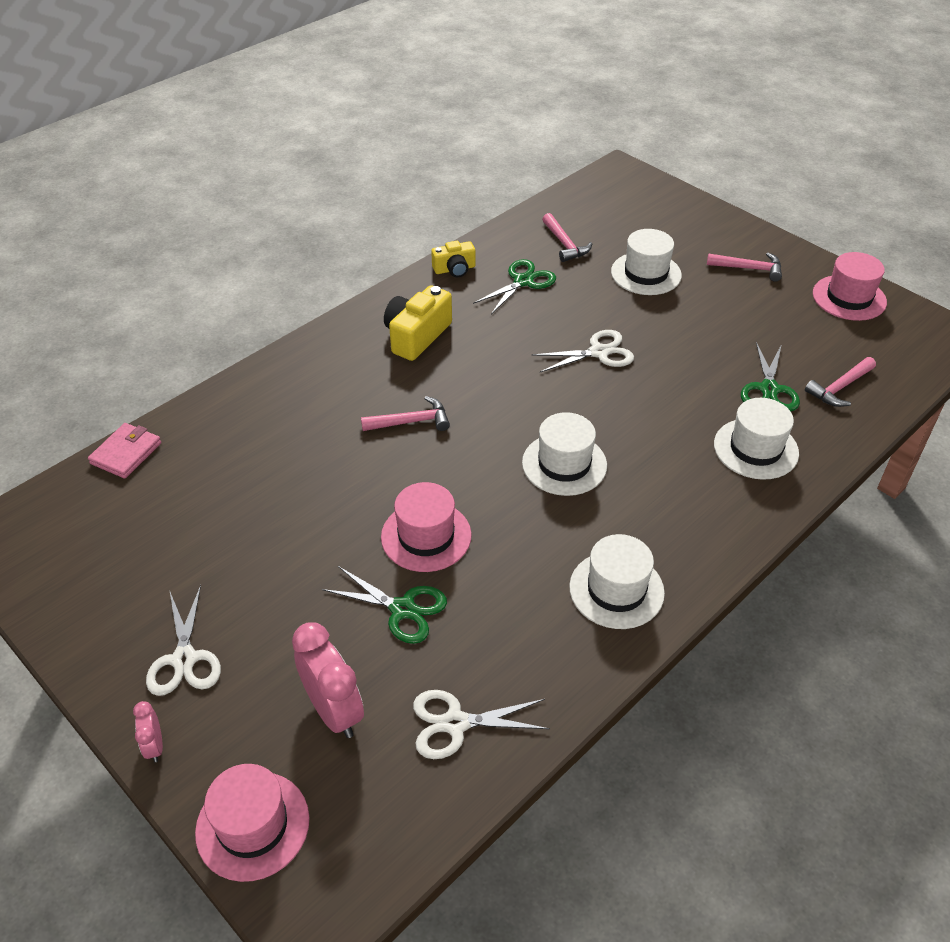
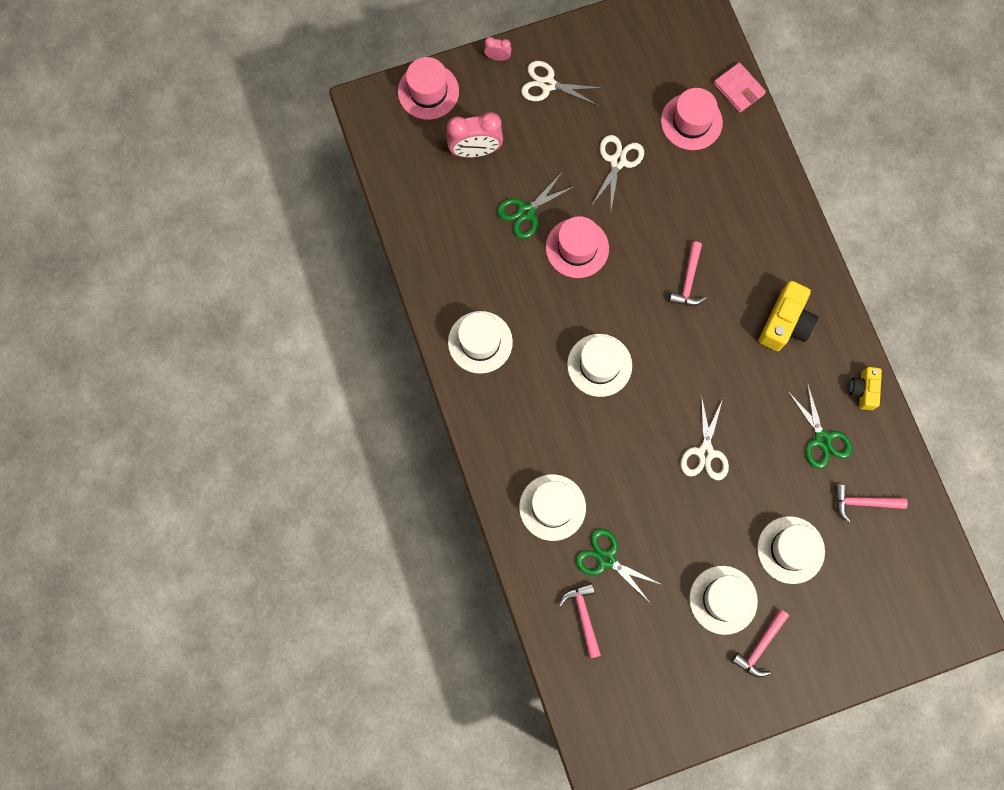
camera: 115 degrees right, 30 degrees up
yellow camera [384,285,452,361] -> yellow camera turned 60 degrees clockwise [759,281,818,351]
white scissors [413,690,550,759] -> white scissors moved to [592,135,644,209]
pink hat [813,252,887,321] -> pink hat moved to [661,88,723,150]
none -> white hat [689,566,758,635]

